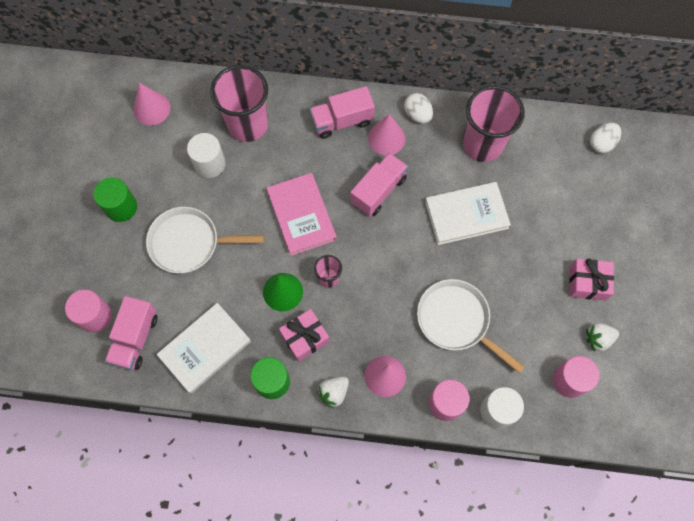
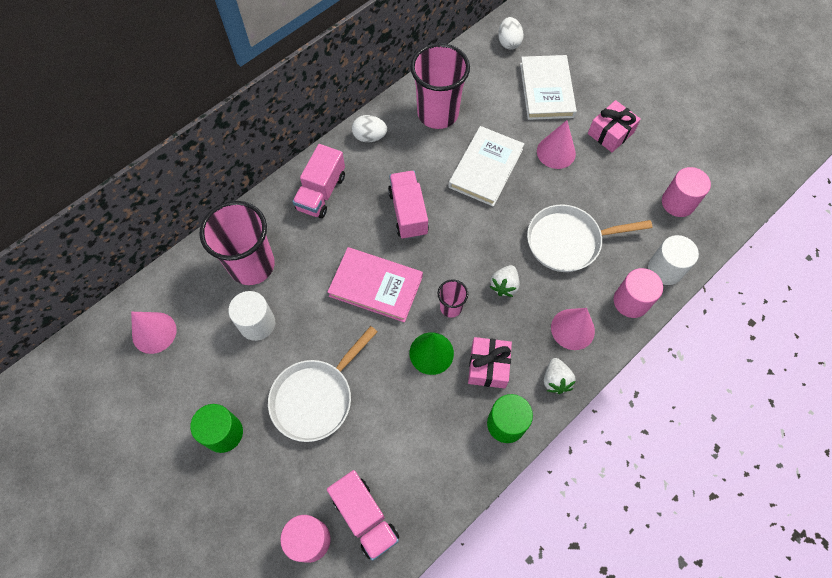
camera: 50 degrees left, 5 degrees down
white book [157,303,251,394] -> white book moved to [520,55,577,120]
pink cone [368,114,405,155] -> pink cone moved to [537,120,576,169]
white strawberry [586,323,619,351] -> white strawberry moved to [490,265,520,297]

